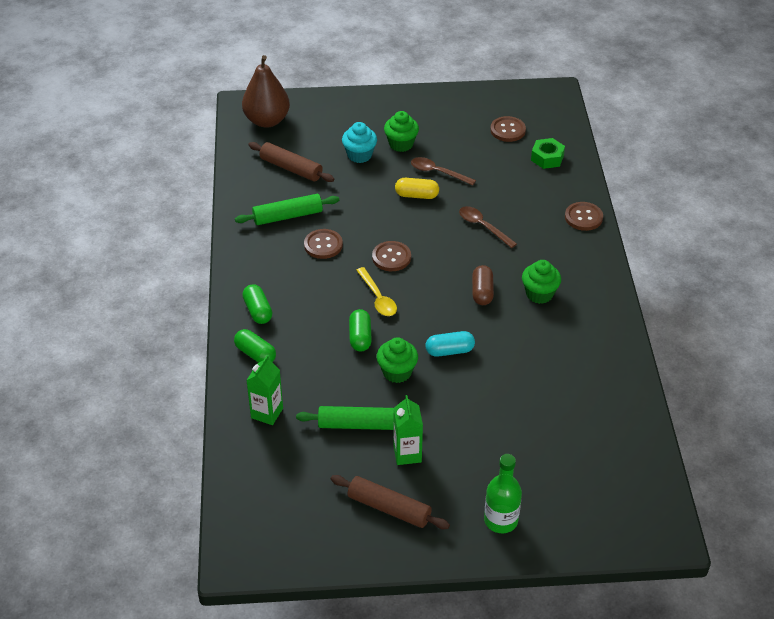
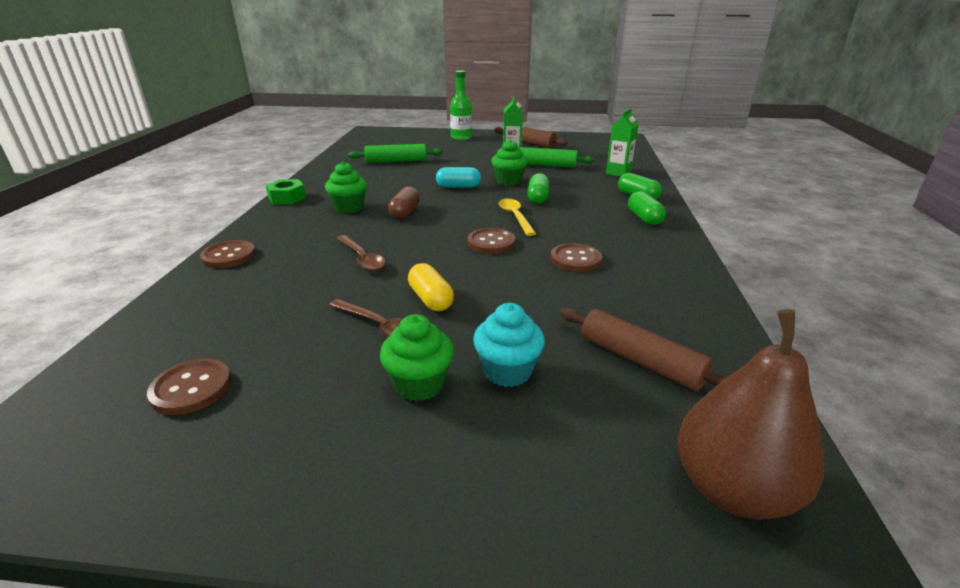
camera: 170 degrees left, 15 degrees down
green rolling pin [235,194,339,225] -> green rolling pin moved to [348,144,443,163]
yellow capsule [395,178,439,199] -> yellow capsule turned 45 degrees clockwise [408,263,454,311]
green nut [531,138,565,169] -> green nut moved to [266,179,306,204]

